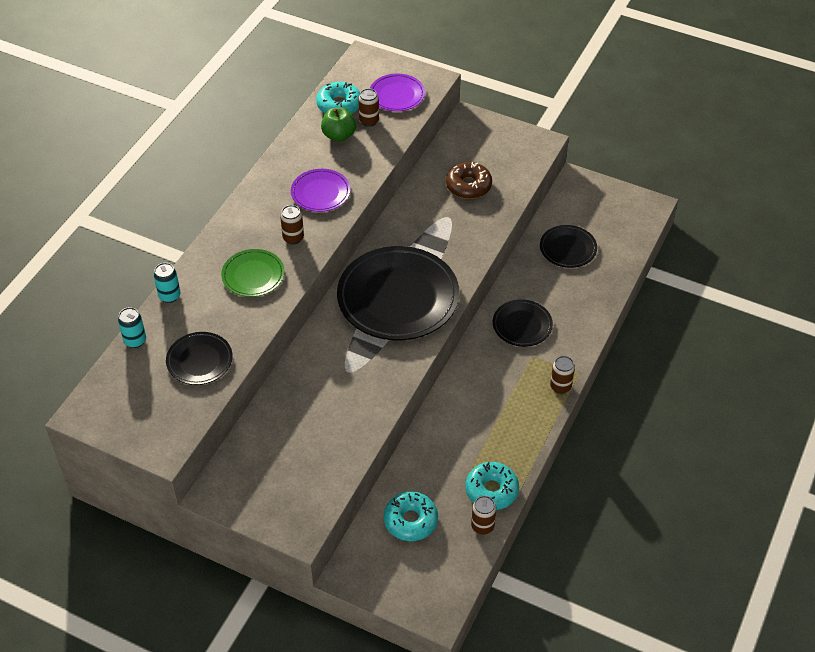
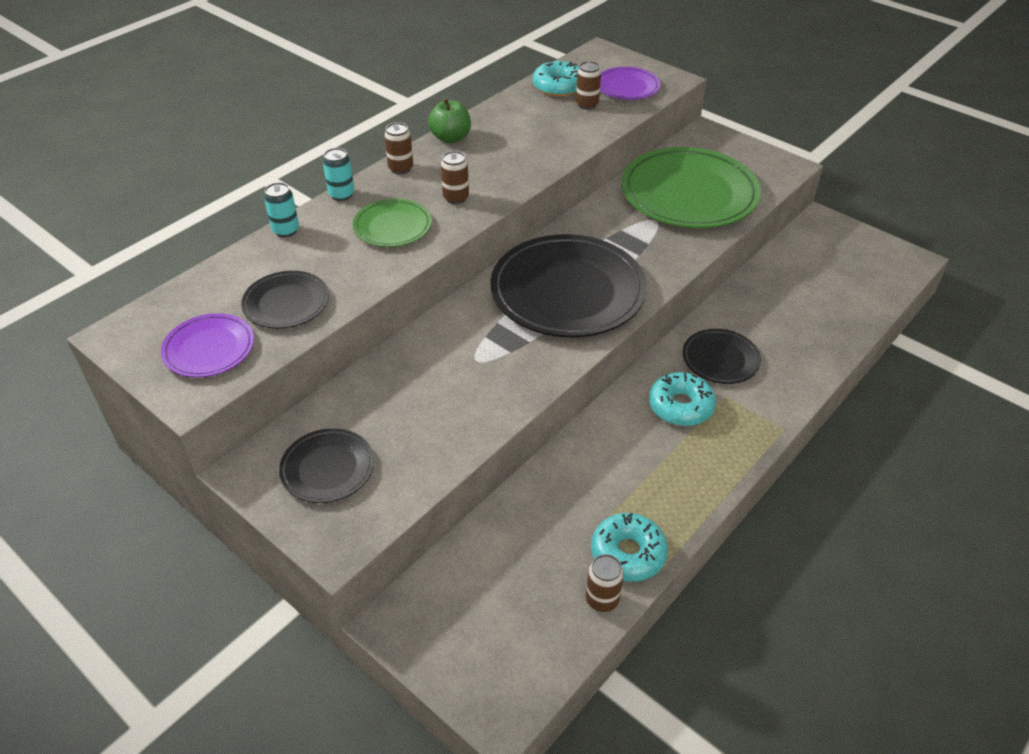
camera: 15 degrees right, 5 degrees down
turquoise can [118,307,146,348] -> turquoise can moved to [323,148,354,201]
purple plate [291,169,350,212] -> purple plate moved to [161,313,254,378]
green apple [321,107,356,142] -> green apple moved to [428,98,471,143]
turquoise donut [384,491,438,541] -> turquoise donut moved to [649,372,716,426]
brown donut [446,162,492,199] -> green plate [621,147,761,228]
black plate [540,225,597,268] -> black plate moved to [279,428,374,503]
brown can [550,356,575,394] -> brown can moved to [384,122,413,174]

